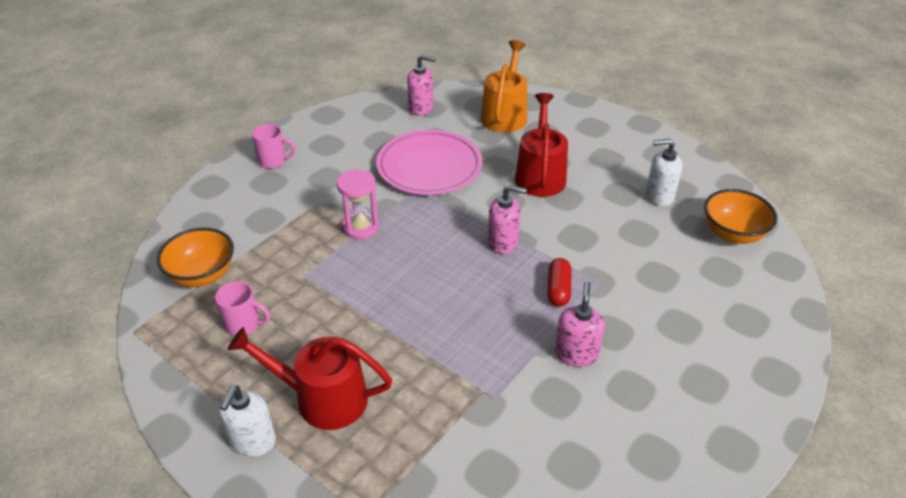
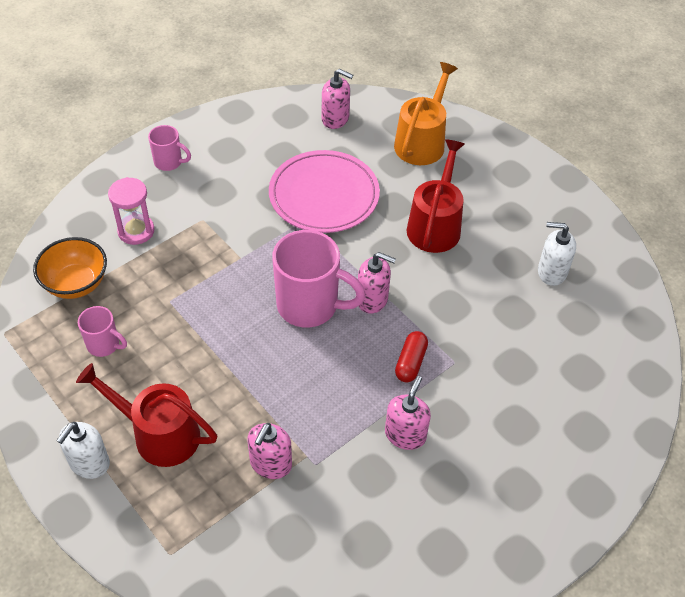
camera: 10 degrees right, 10 degrees up
pink hourglass [336,169,379,239] -> pink hourglass moved to [108,177,155,245]
orange bowl [704,189,777,244] -> none
none -> pink soap dispenser [247,423,292,479]
none -> pink mug [272,230,366,327]

